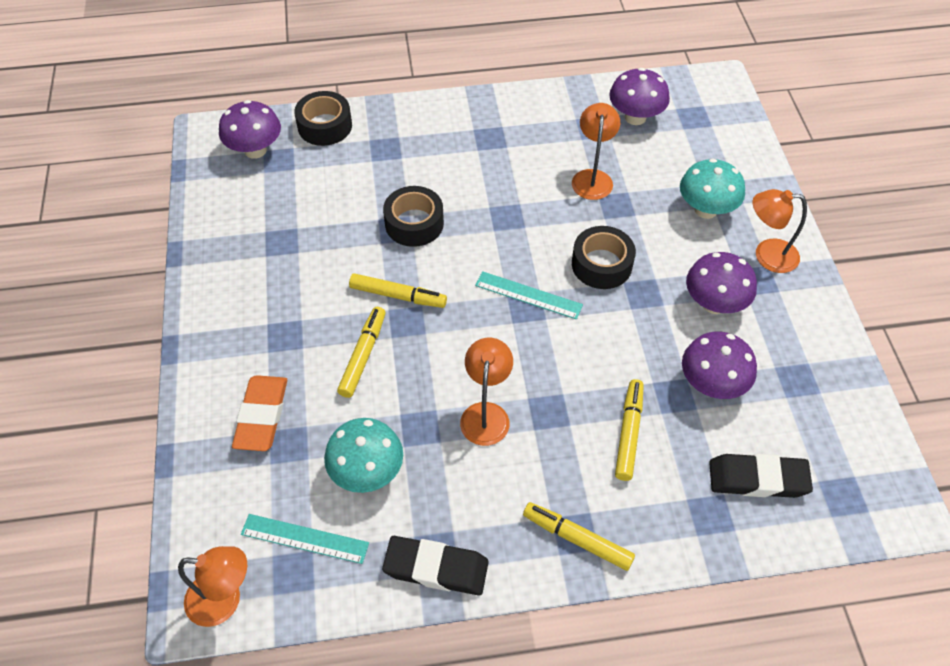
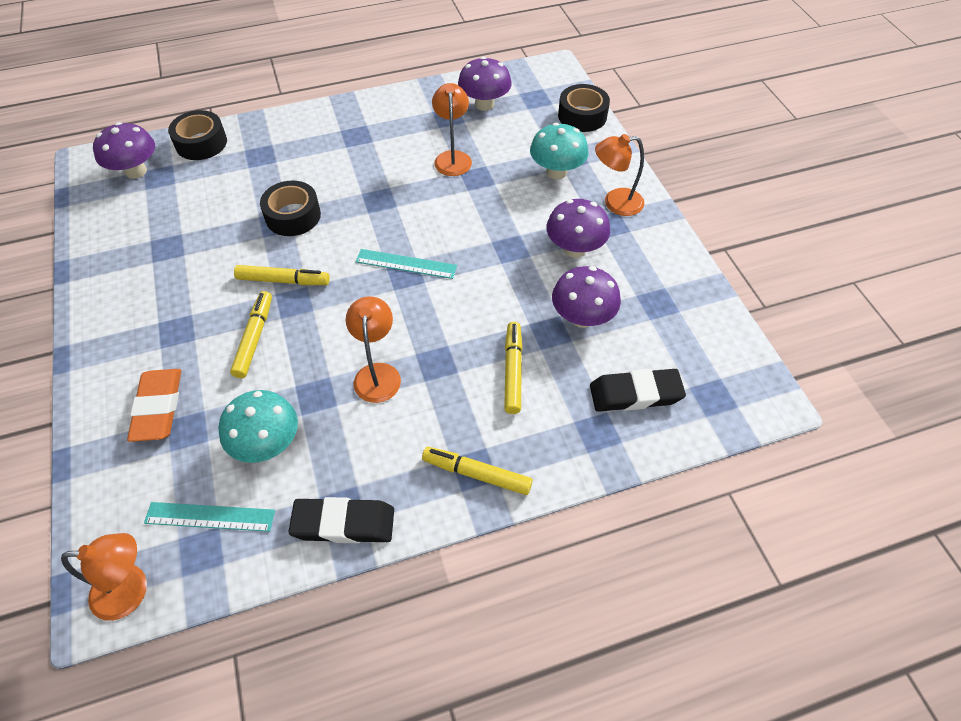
camera: 10 degrees left, 0 degrees up
black tape [572,226,636,289] -> black tape moved to [558,84,610,132]

